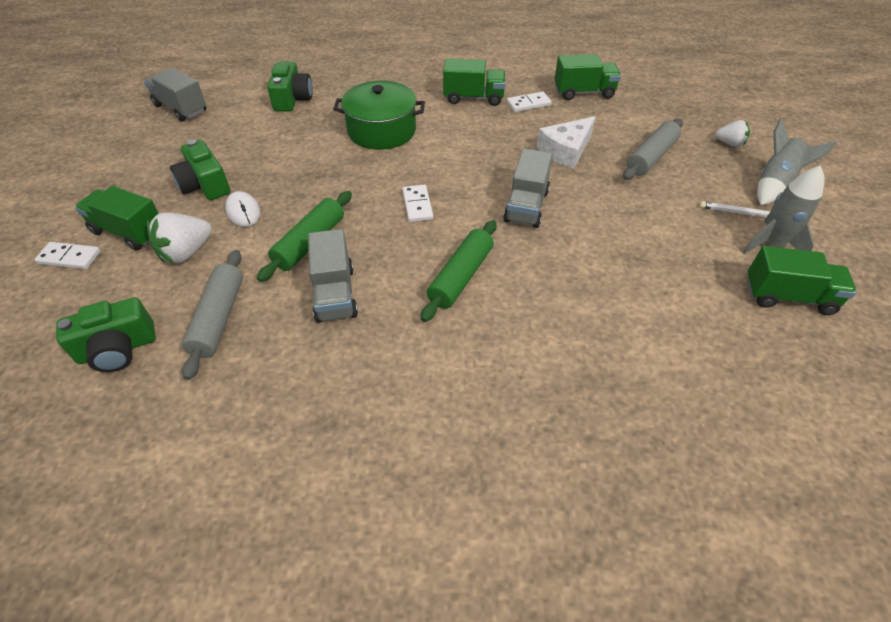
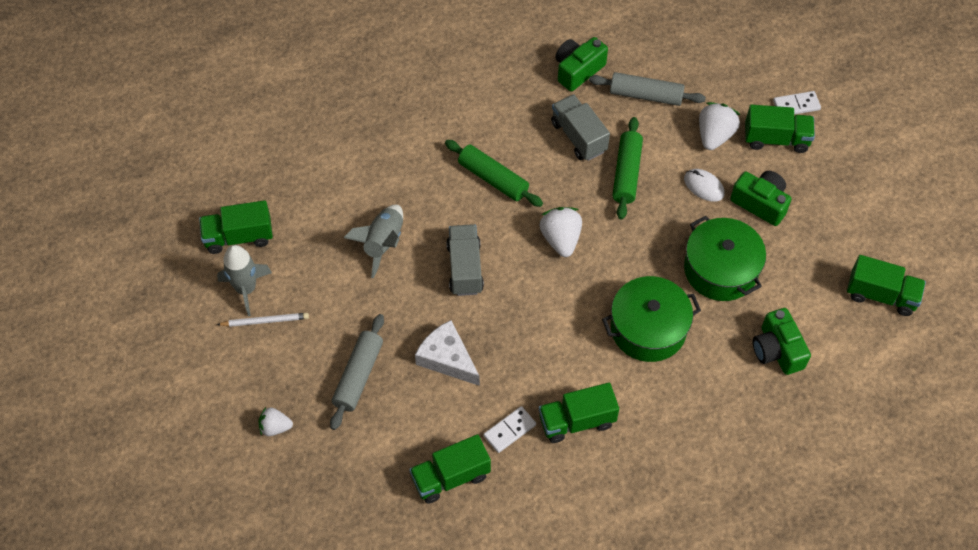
camera: 160 degrees right, 10 degrees up
green camera [56,297,156,372] -> green camera moved to [555,37,608,91]
grey truck [144,68,206,122] -> green truck [847,255,926,316]
grey rolling pin [182,250,243,380] -> grey rolling pin turned 60 degrees counterclockwise [589,72,706,106]
white domino [402,185,433,222] -> white strawberry [539,207,582,257]
green rolling pin [421,220,497,322] -> green rolling pin turned 60 degrees counterclockwise [445,140,543,207]
white cheese [537,116,596,169] -> white cheese turned 75 degrees counterclockwise [415,320,480,386]
grey rocket [757,118,836,205] -> grey rocket moved to [344,205,403,278]
none -> green pot [684,216,766,301]

